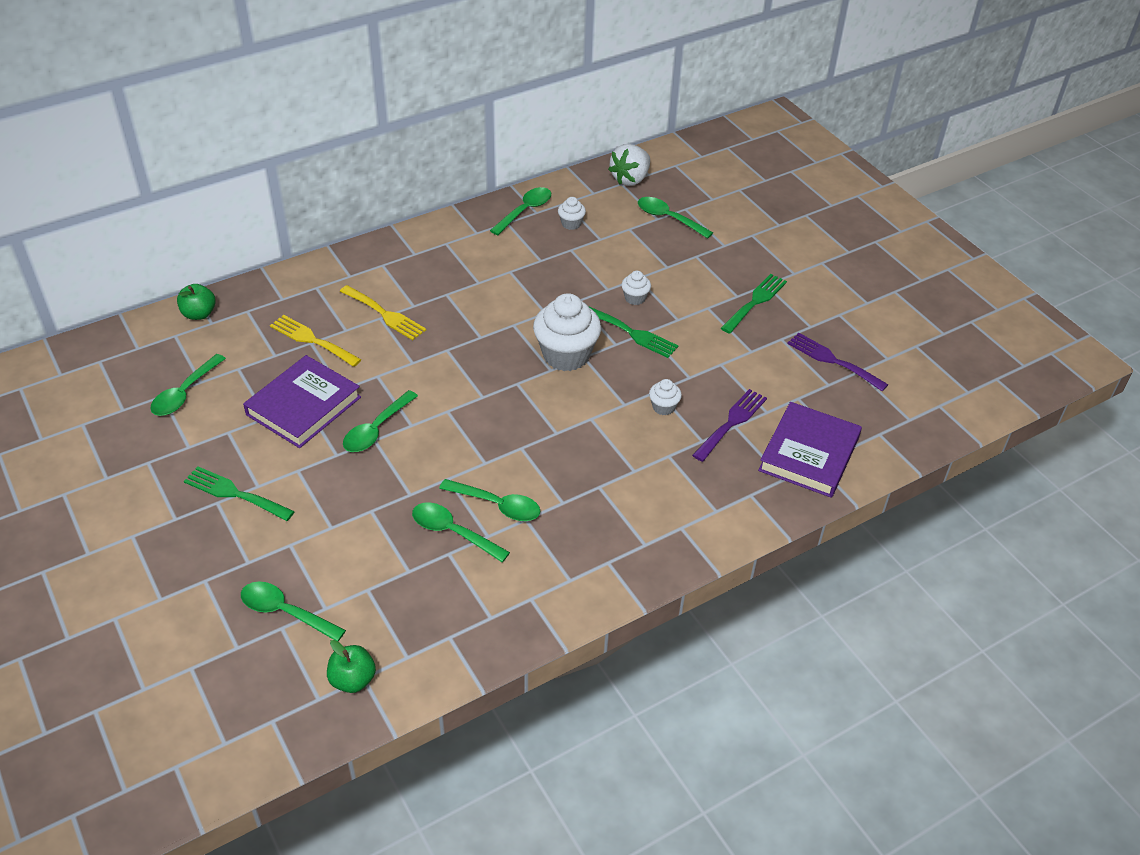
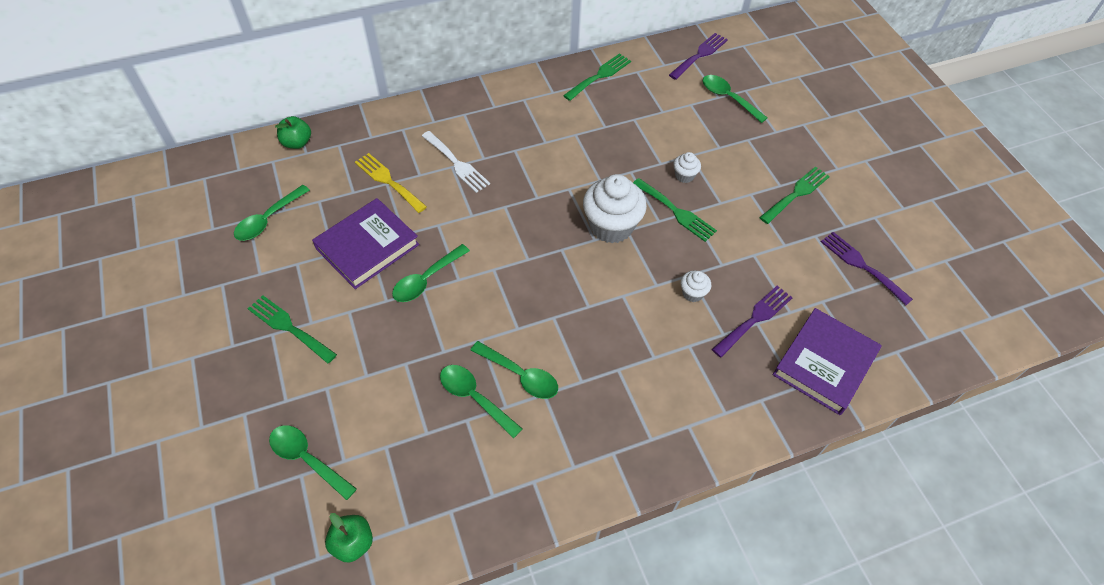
camera: 10 degrees right, 10 degrees up
yellow fork [340,285,426,340] -> white fork [422,131,490,193]
green spoon [490,187,551,235] -> green fork [563,53,631,101]
white cupcake [558,197,586,230] -> none
white strawberry [608,144,650,186] -> purple fork [669,33,728,80]

